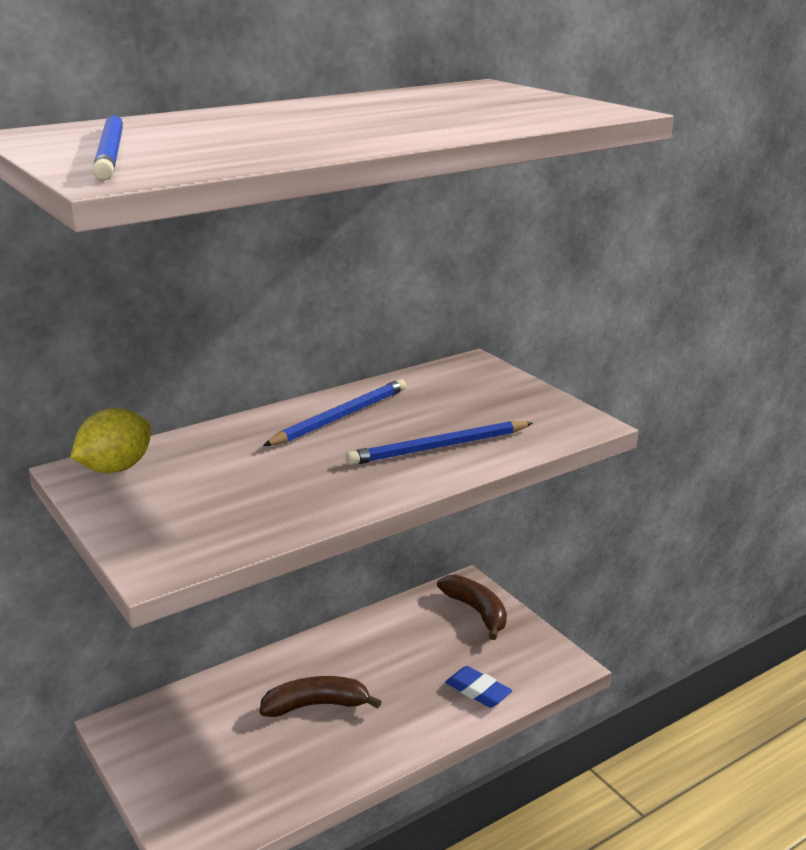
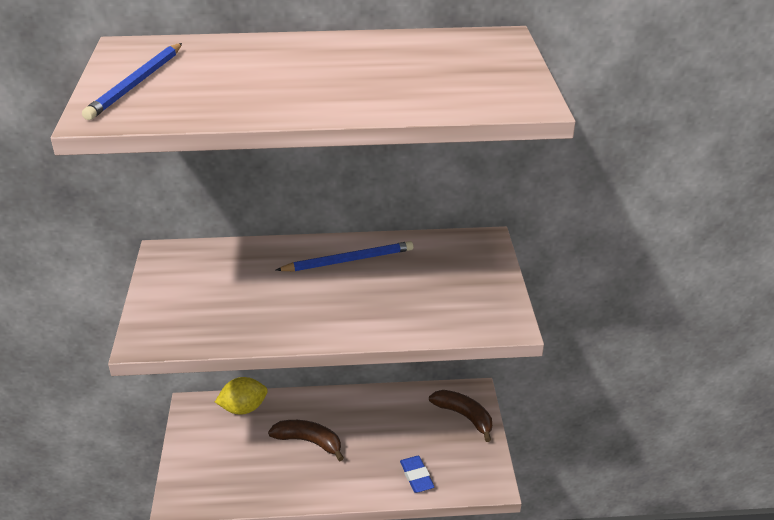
camera: 30 degrees right, 10 degrees up
yellow lemon [70,408,152,473] -> yellow lemon moved to [215,377,268,414]
blue pencil [346,421,533,465] -> none
brown banana [437,575,507,640] -> brown banana turned 45 degrees counterclockwise [429,390,492,442]

